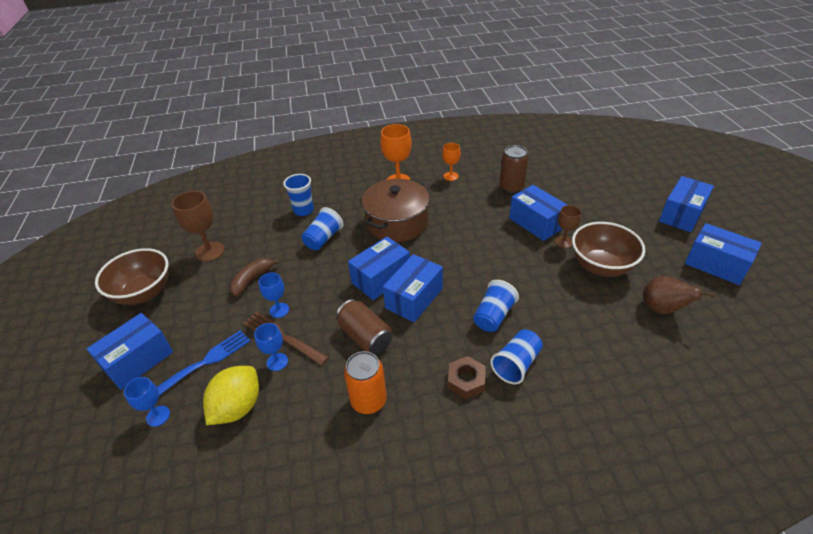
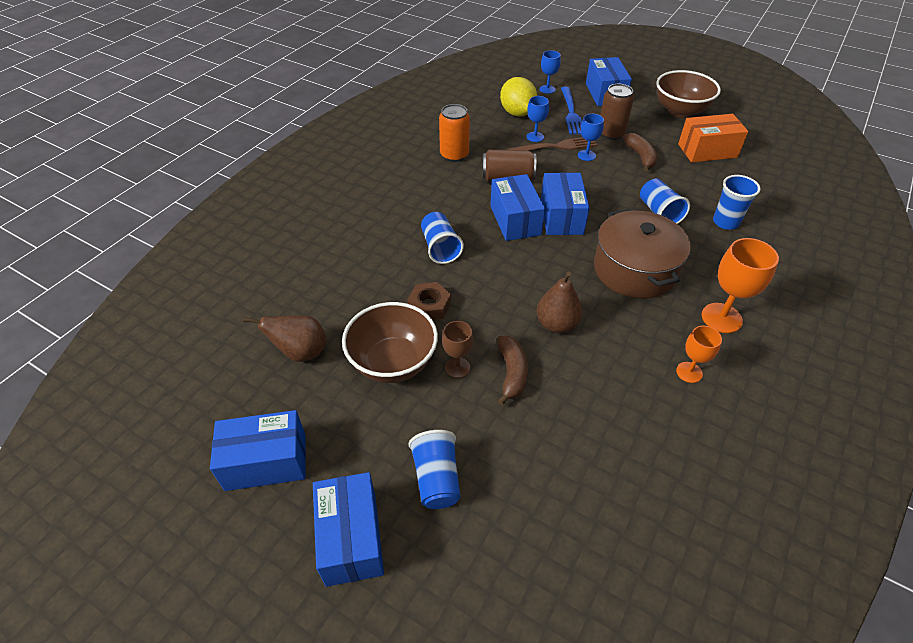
camera: 130 degrees right, 5 degrees up
brown goblet [172,191,225,262] -> orange box [678,114,748,162]
brown nut [448,356,486,399] -> brown nut moved to [408,282,451,320]
blue cup [490,329,543,384] -> blue cup moved to [408,430,460,509]
brown can [499,145,529,193] -> brown can moved to [600,84,634,140]
blue box [509,185,567,241] -> brown banana [497,336,528,405]
none -> brown pear [537,272,583,333]

